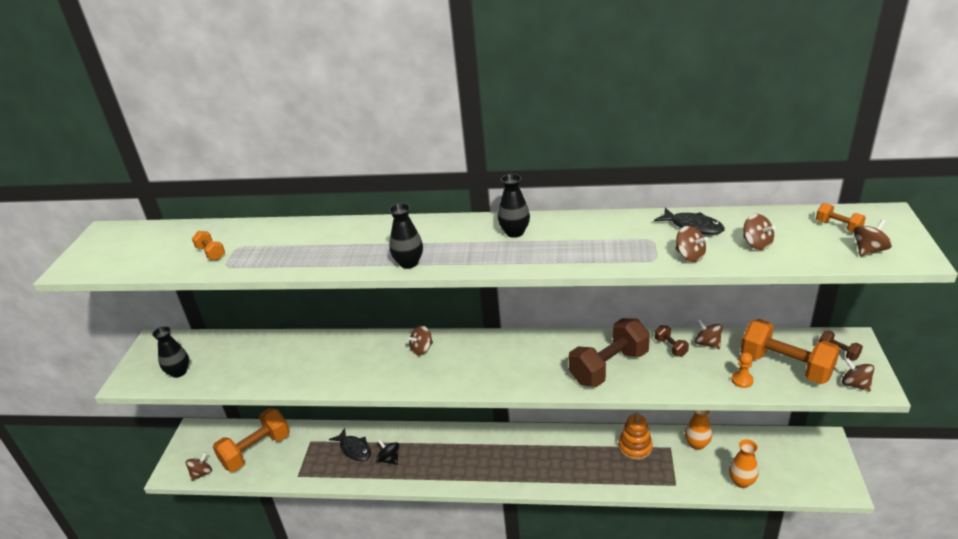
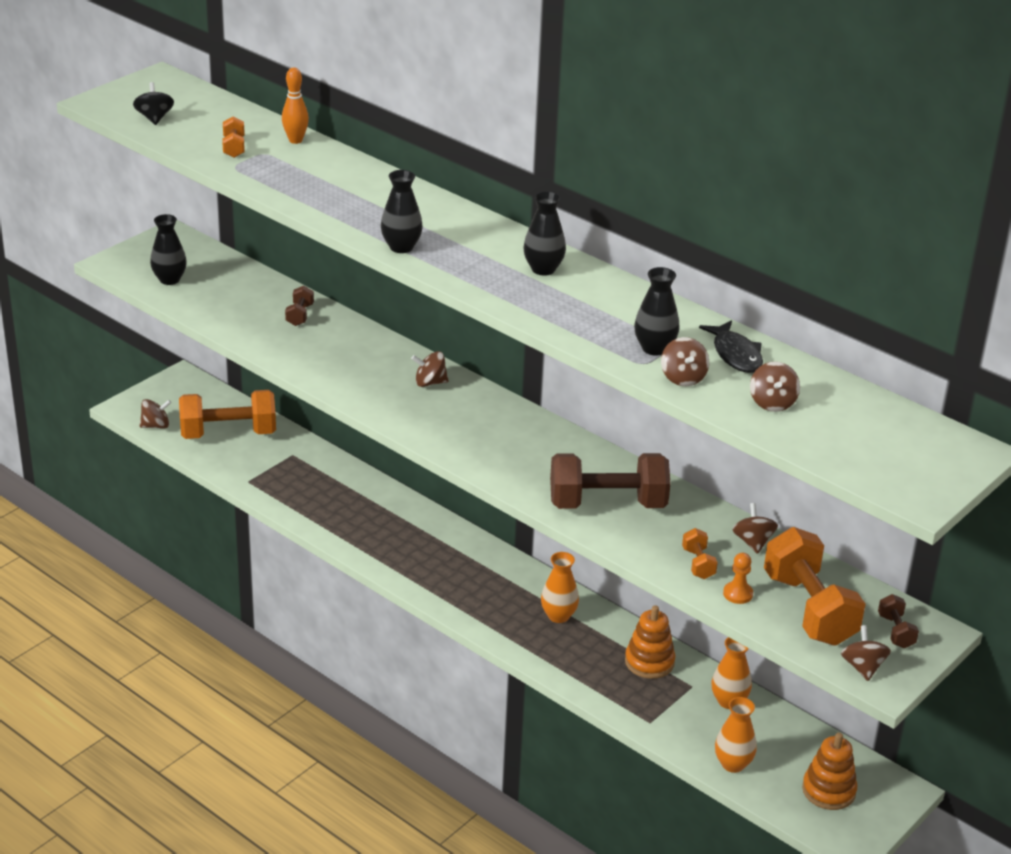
camera: 30 degrees right, 0 degrees up
black fish [329,428,371,461] -> none
black spinning top [376,439,399,465] -> black spinning top moved to [133,82,174,125]
brown dumbbell [655,325,689,357] -> brown dumbbell moved to [285,286,314,326]
orange dumbbell [816,203,866,233] -> orange dumbbell moved to [682,528,718,579]
brown spinning top [853,219,892,257] -> none
none -> orange bowling pin [282,67,309,144]
none -> orange vase [541,552,579,623]
none -> black vase [634,267,680,356]
none -> orange stacking toy [802,733,857,810]

